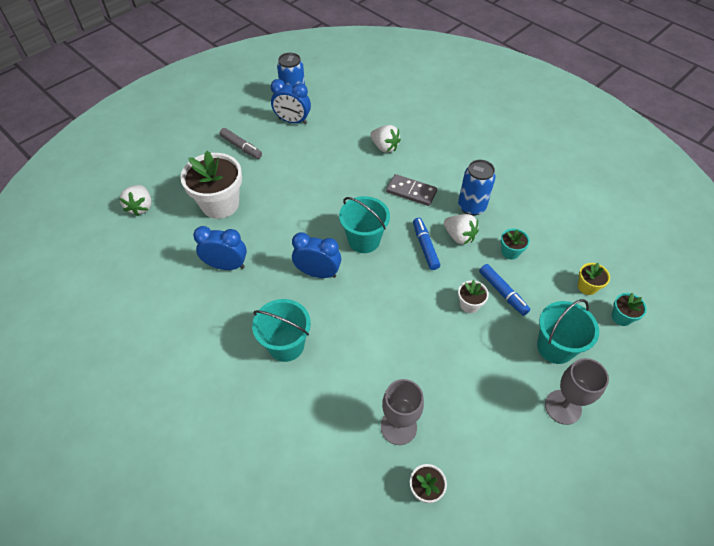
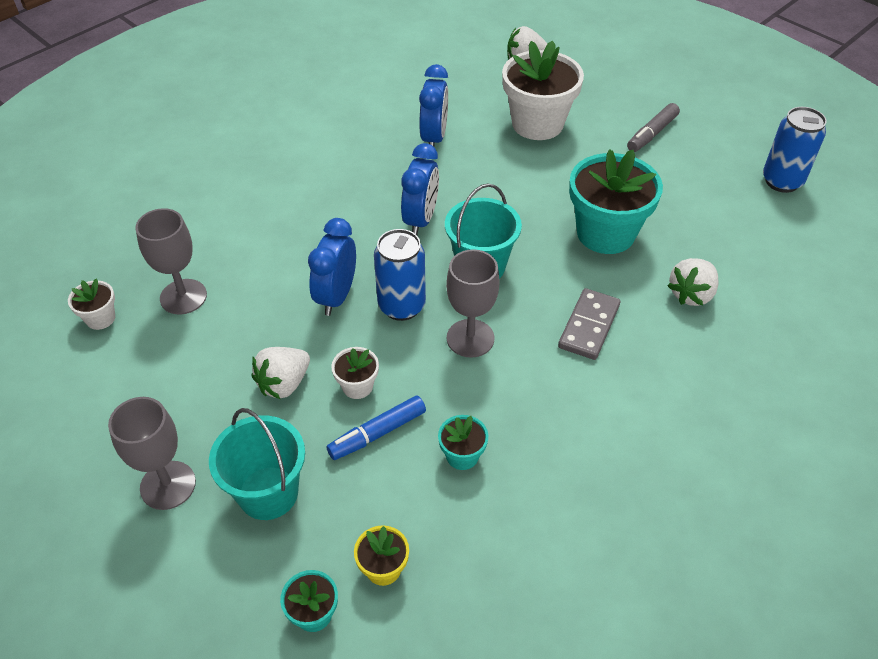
camera: 90 degrees right, 5 degrees down
turquoise bucket [252,299,311,362] -> none
blue clock [271,79,311,124] -> blue clock moved to [308,218,356,316]
blue marker [413,218,440,270] -> grey goblet [446,249,500,358]
white strawberry [444,214,479,245] -> white strawberry moved to [251,347,310,399]
blue can [458,160,496,216] -> blue can moved to [374,229,426,321]
none -> turquoise flower pot [569,149,663,254]

